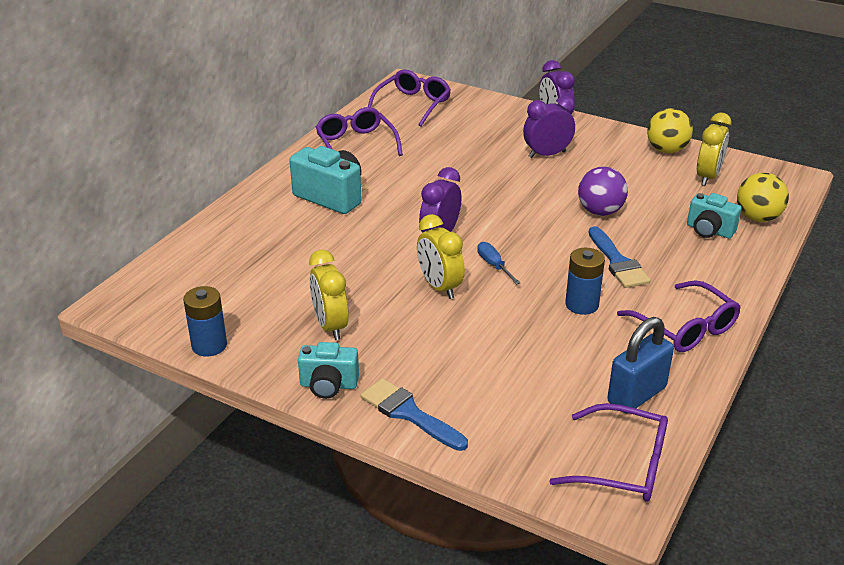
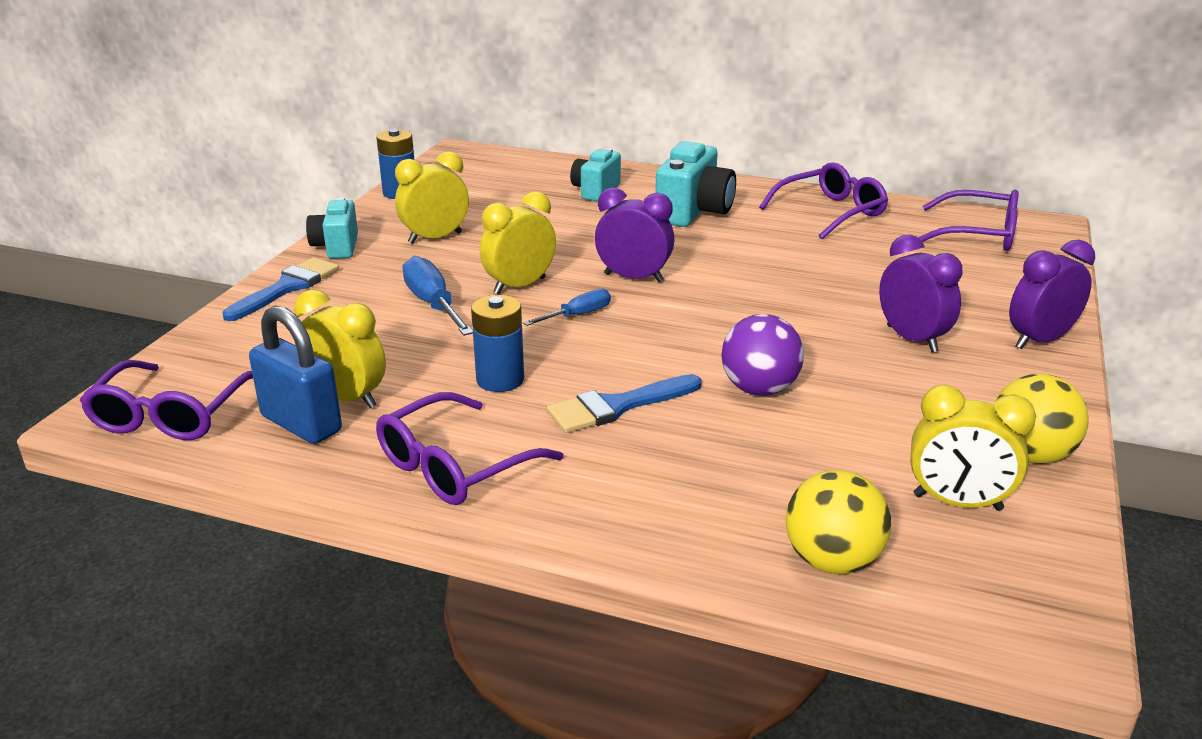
camera: 80 degrees right, 5 degrees down
turquoise camera [687,193,742,238] -> turquoise camera moved to [570,148,621,202]
none -> yellow clock [294,290,386,408]
none -> blue screwdriver [402,256,473,336]

